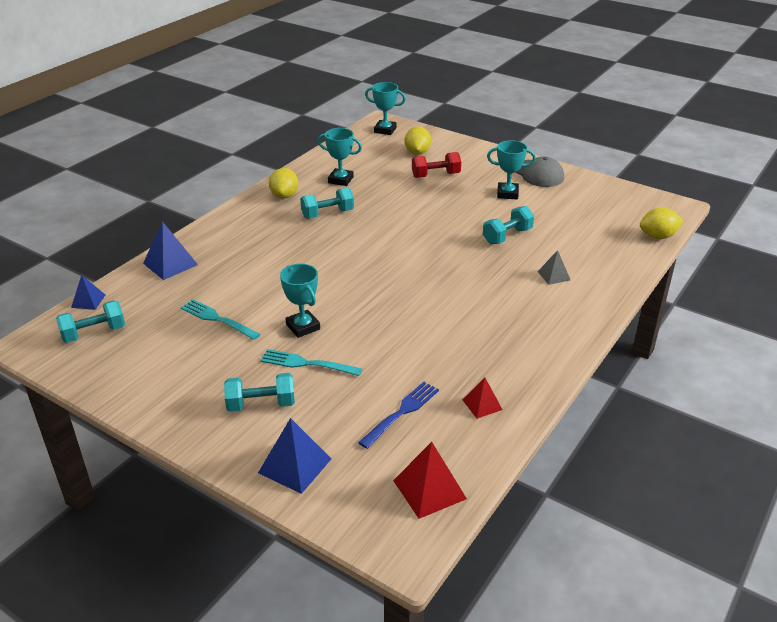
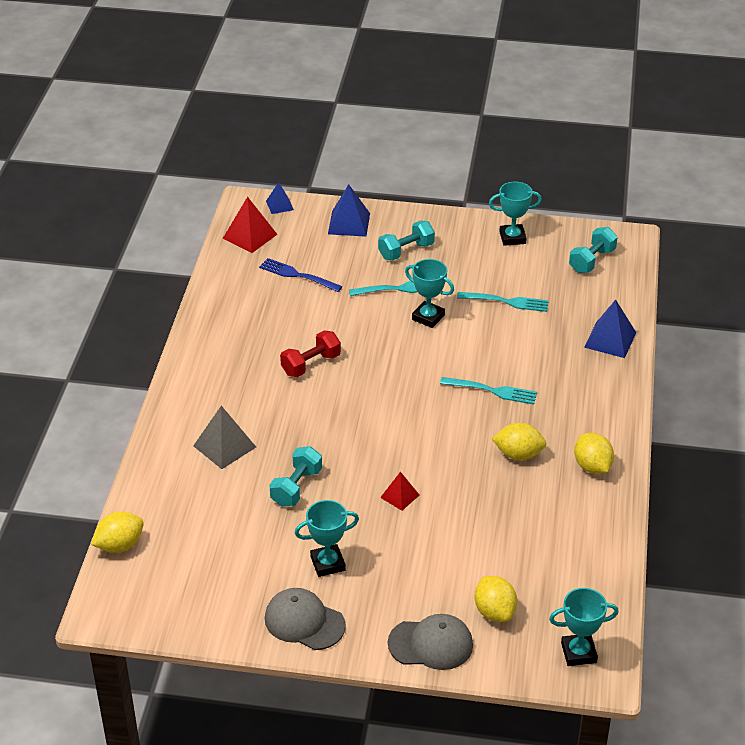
camera: 155 degrees right, 5 degrees up
blue pyramid [71,275,105,310] -> blue pyramid moved to [266,182,294,214]
turquoise dumbbell [300,188,354,219] -> yellow lemon [492,423,546,460]
turquoise trophy [317,128,362,186] -> turquoise trophy moved to [489,182,542,246]
blue fork [358,382,439,449] -> blue fork turned 105 degrees clockwise [259,258,343,292]
red dumbbell [412,152,461,178] -> red dumbbell moved to [280,330,341,377]
red pyramid [463,377,503,419] -> red pyramid moved to [380,472,419,511]
grey pyramid [538,250,570,285] -> grey pyramid [193,406,256,469], size x1.65
none -> grey cap [388,614,473,670]
none -> turquoise fork [440,377,537,404]

